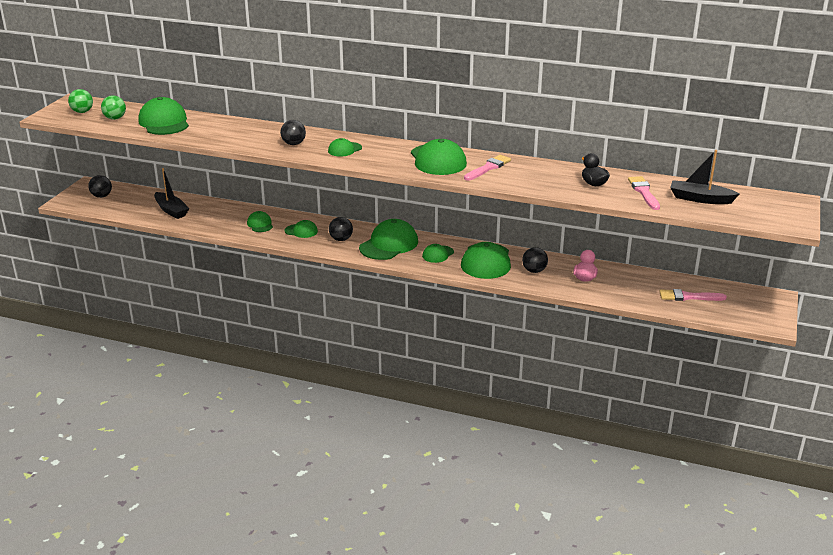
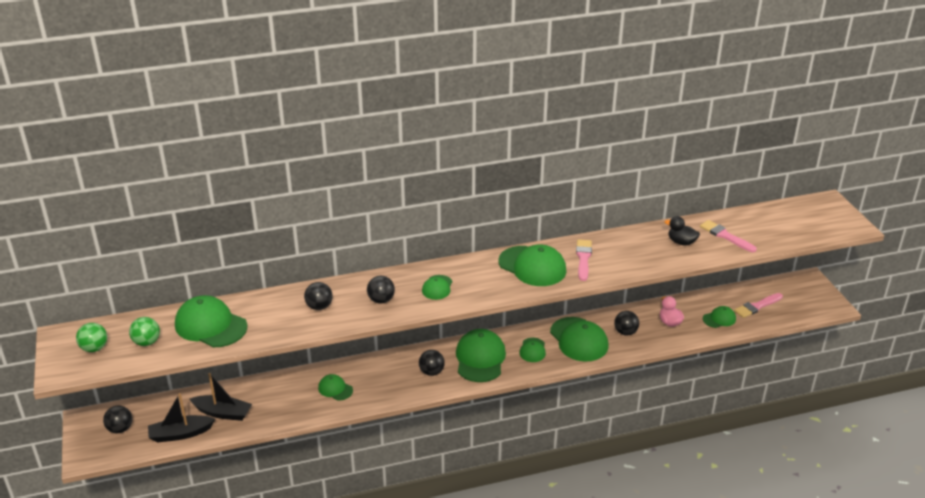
camera: 35 degrees left, 5 degrees up
green cap [285,220,318,238] -> green cap moved to [703,306,736,328]
black boat [670,150,739,204] -> black boat moved to [148,393,215,443]
none -> black ball [304,282,333,310]

